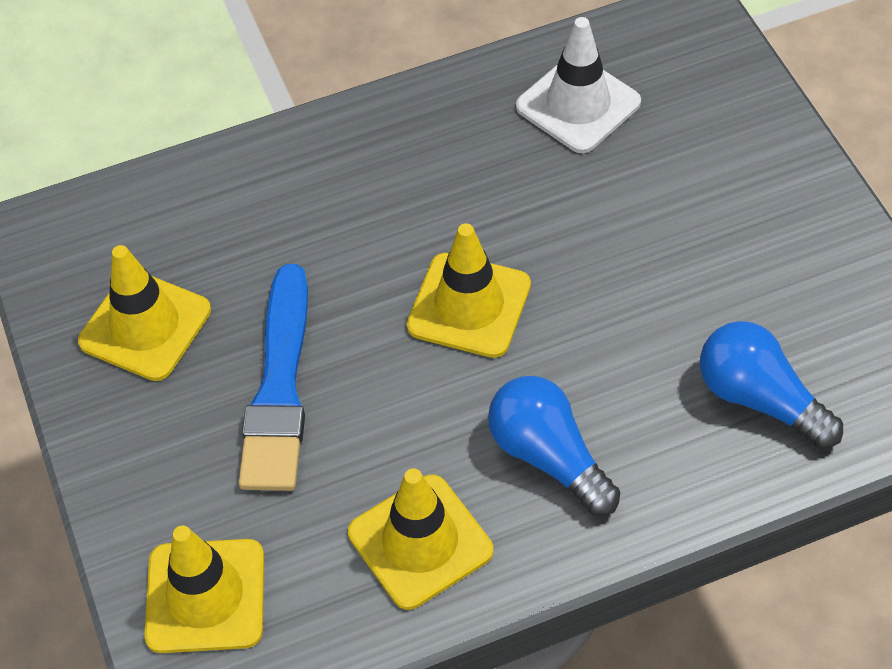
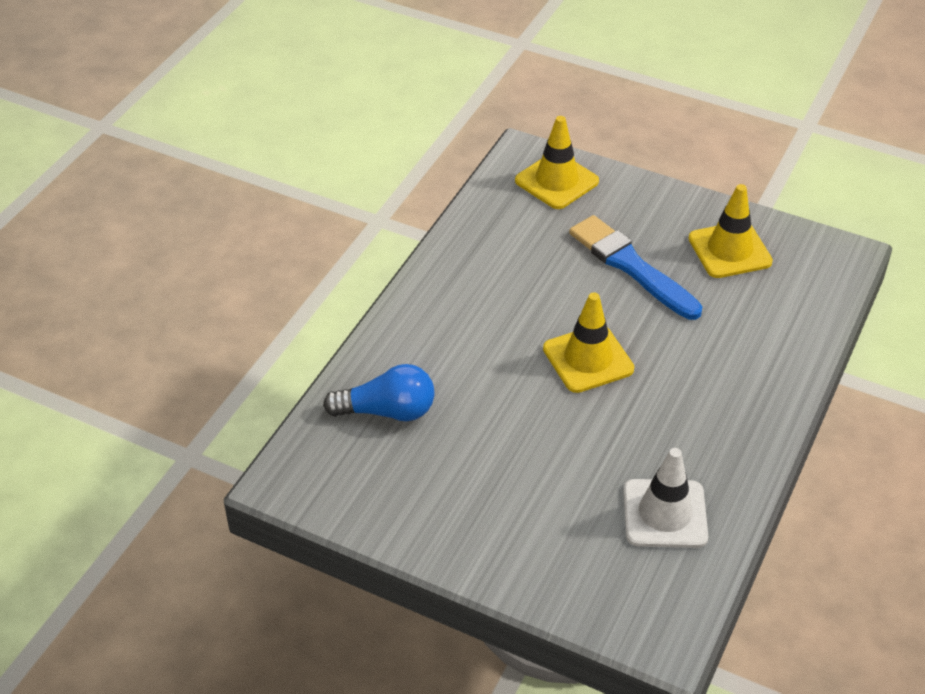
camera: 135 degrees right, 10 degrees down
yellow traffic cone [348,468,493,610] -> none
blue light bulb [488,376,620,516] -> none

